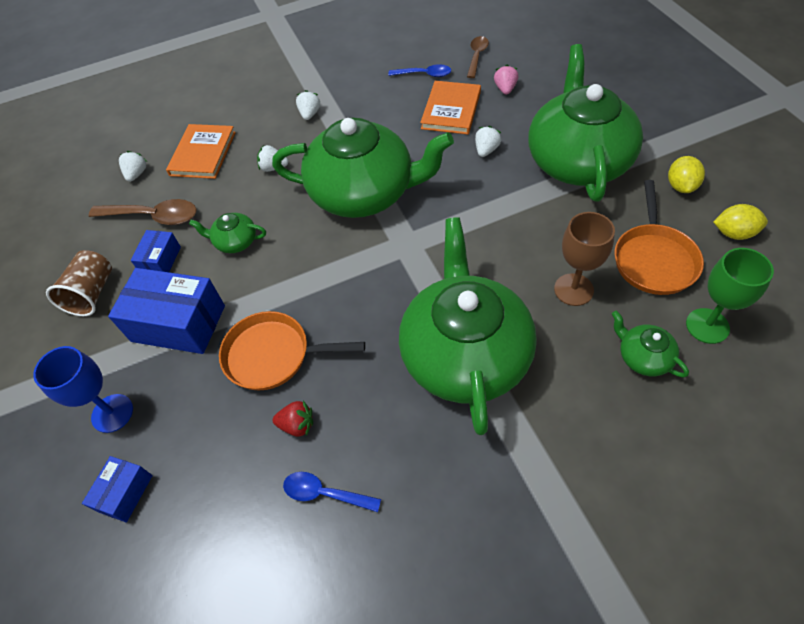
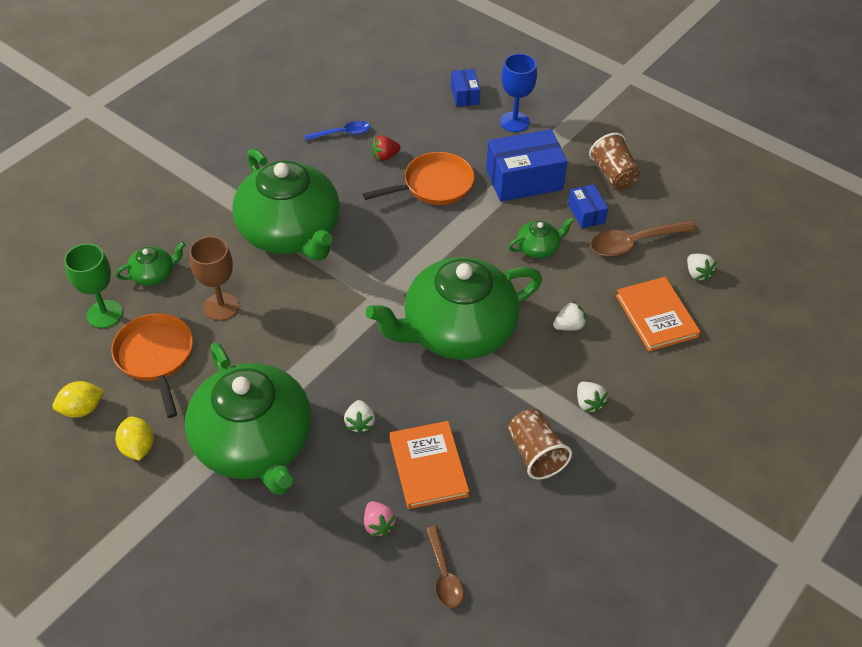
camera: 145 degrees right, 5 degrees down
blue spoon [388,64,451,77] -> none
green teapot [612,311,689,378] -> green teapot turned 45 degrees counterclockwise [116,242,185,286]
none -> brown cup [508,409,572,480]

